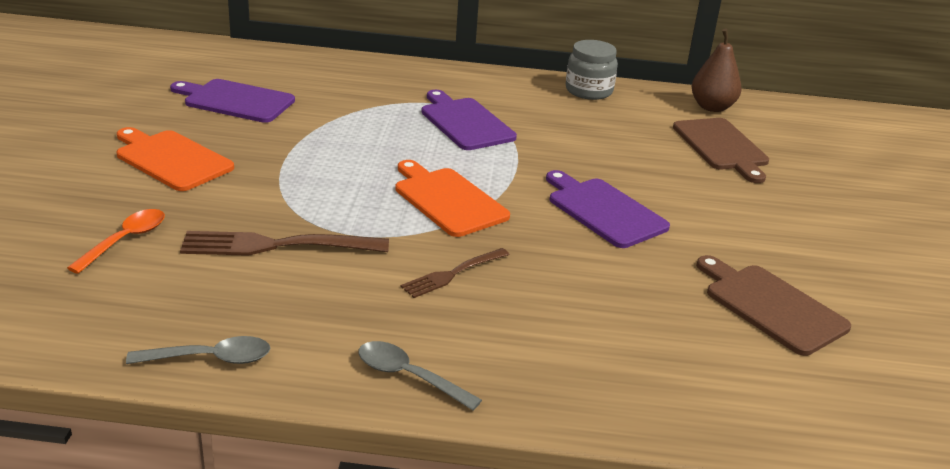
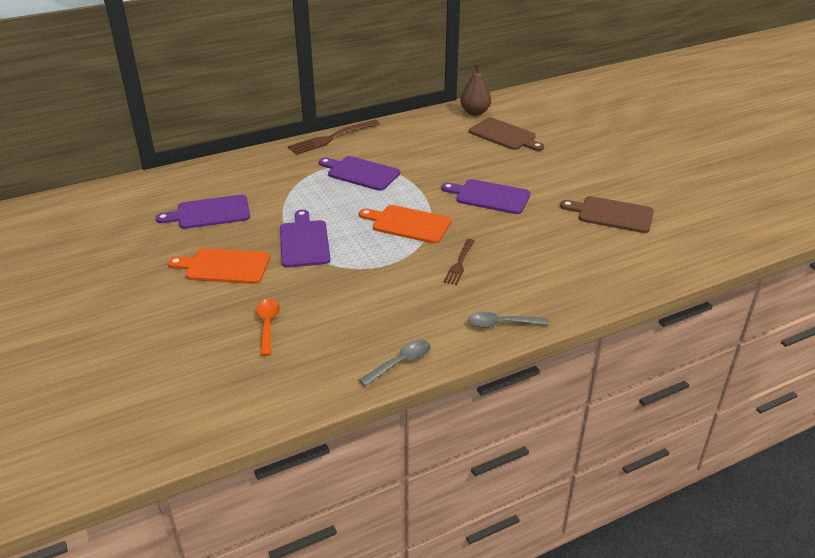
camera: 30 degrees left, 5 degrees up
brown fork [180,231,389,256] -> brown fork moved to [288,120,380,155]
grey jar [566,40,618,100] -> none
none -> purple cutting board [280,210,331,267]

